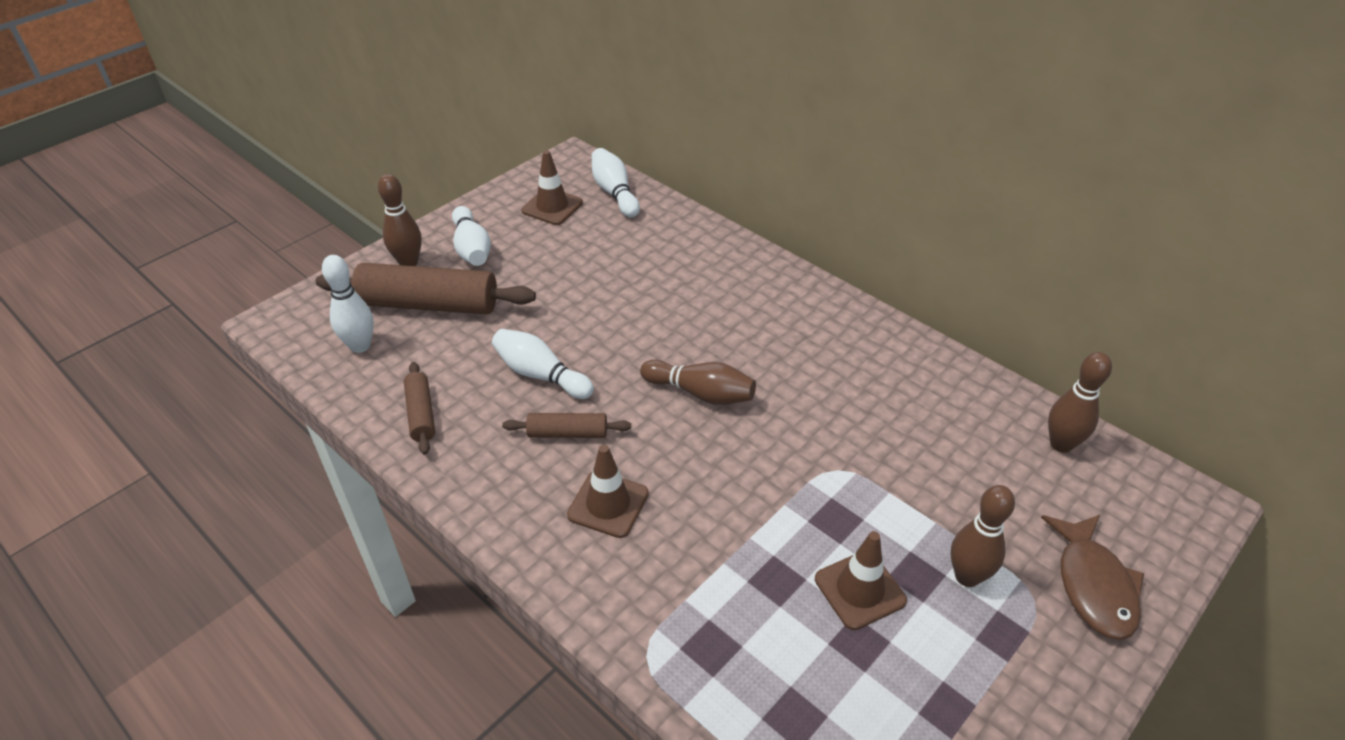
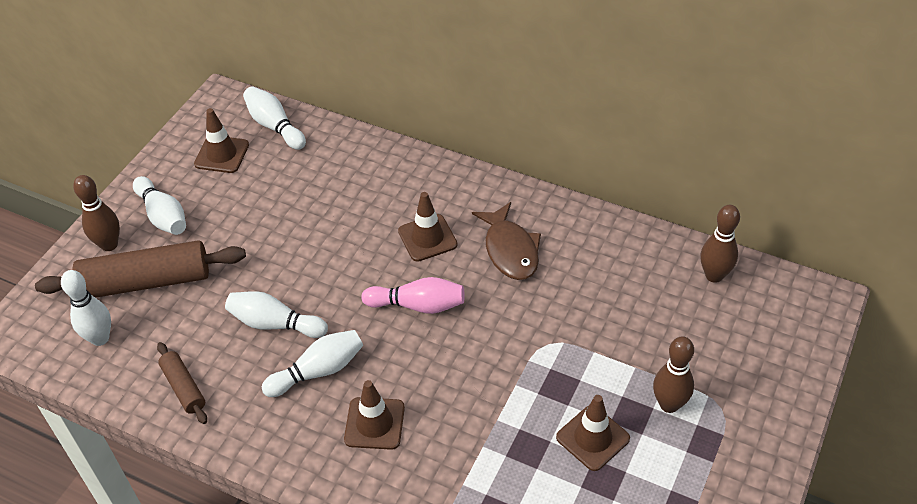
camera: 15 degrees left, 5 degrees up
brown rolling pin [502,413,631,438] -> white bowling pin [262,330,363,397]
brown bowling pin [640,359,756,405] -> pink bowling pin [361,277,465,314]
brown fish [1041,515,1144,640] -> brown fish moved to [472,202,541,280]
none -> brown traffic cone [398,192,458,262]

